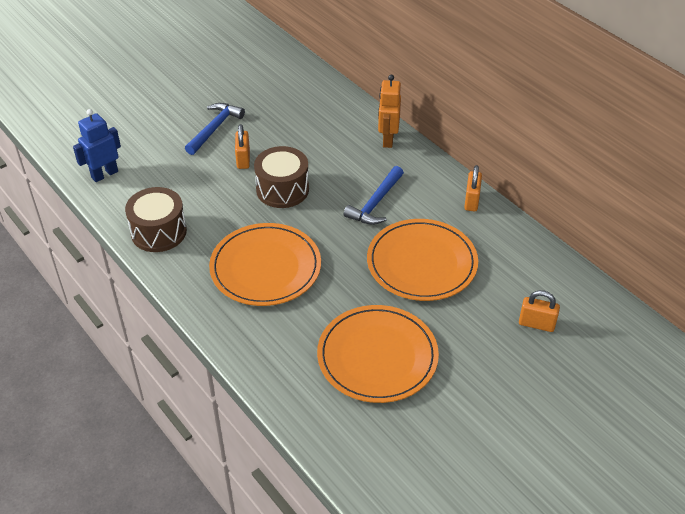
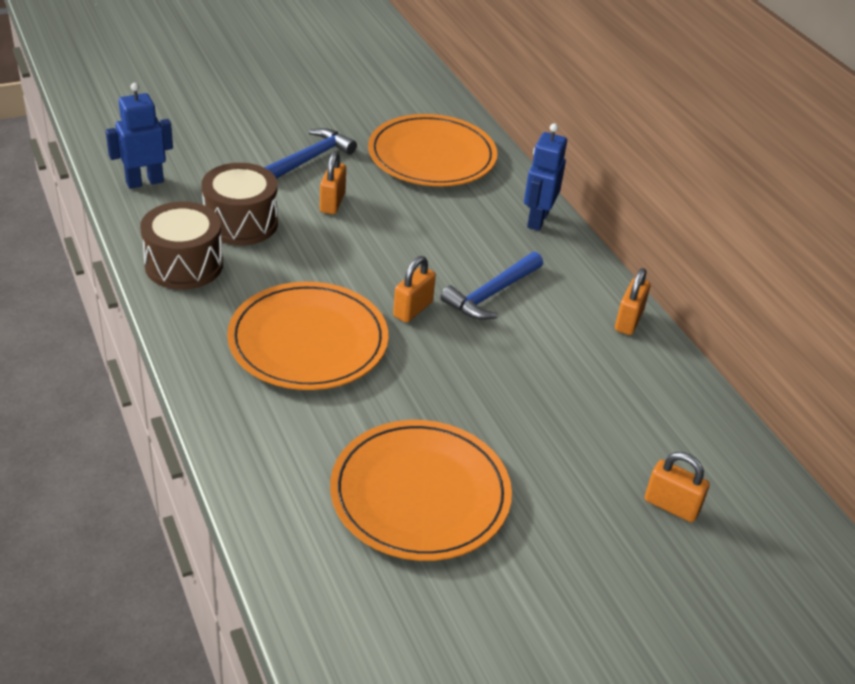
camera: 10 degrees right, 5 degrees down
brown drum [254,146,309,208] -> brown drum moved to [201,163,278,245]
orange plate [367,219,478,301] -> orange plate moved to [368,114,497,186]
orange robot [378,75,401,148] -> blue robot [524,123,567,231]
none -> orange padlock [393,256,436,323]

